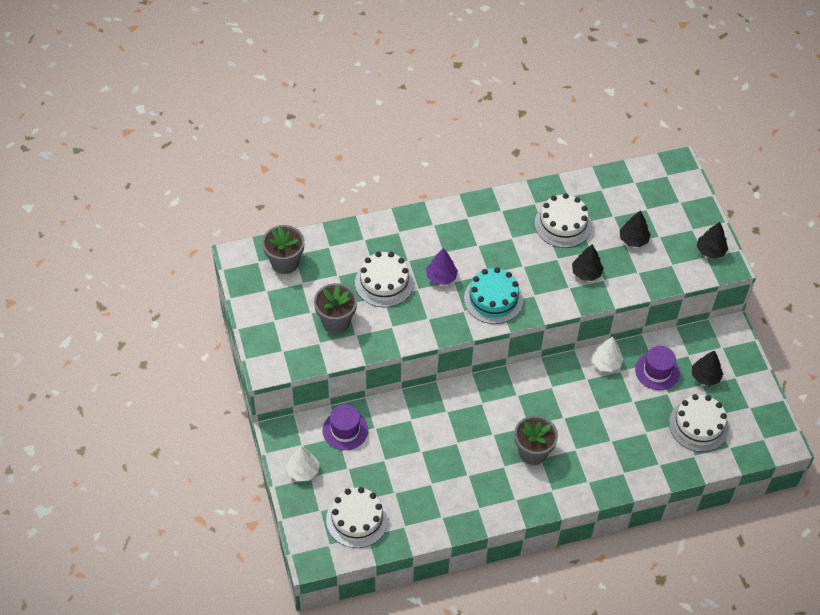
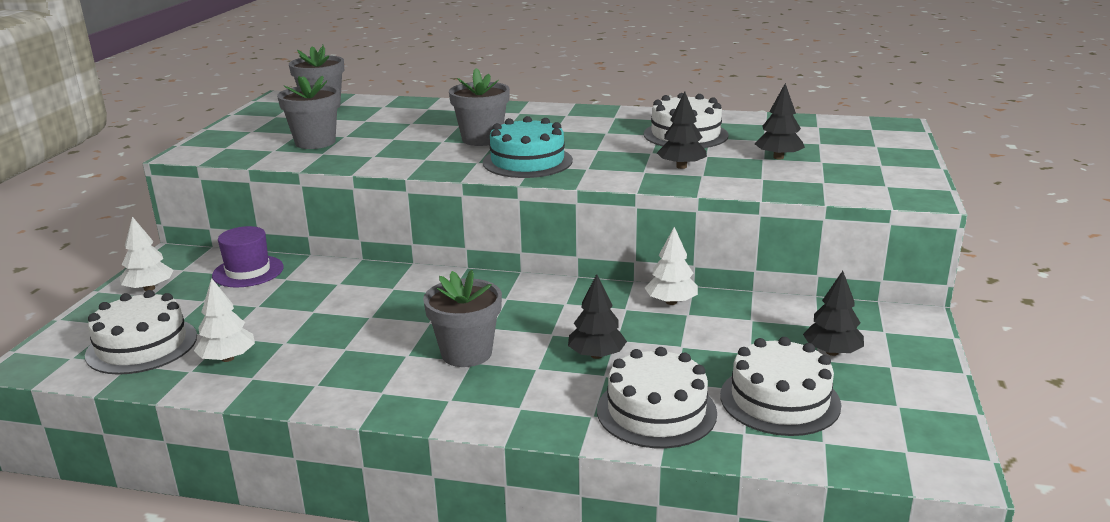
camera: 30 degrees right, 30 degrees down
white cake [355,252,414,307] -> white cake moved to [597,347,717,448]
purple tree [426,248,458,285] -> grey flower pot [449,68,510,146]
purple hat [635,346,680,390] -> none
black tree [697,222,728,259] -> black tree moved to [568,274,627,359]
none -> white tree [194,278,255,362]

